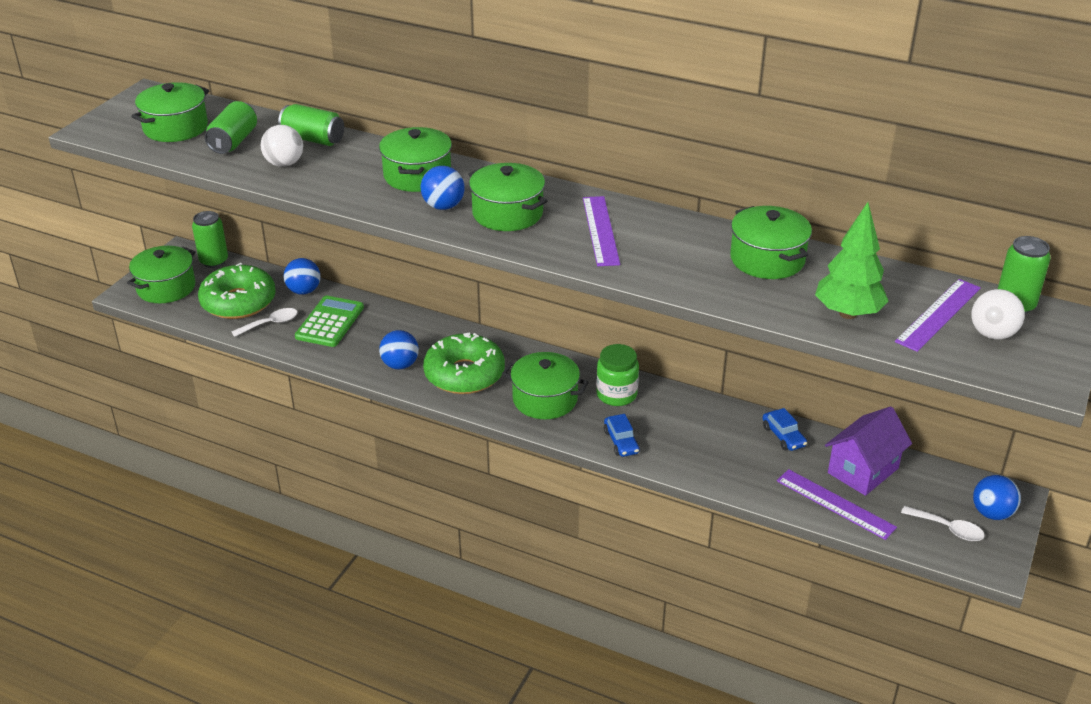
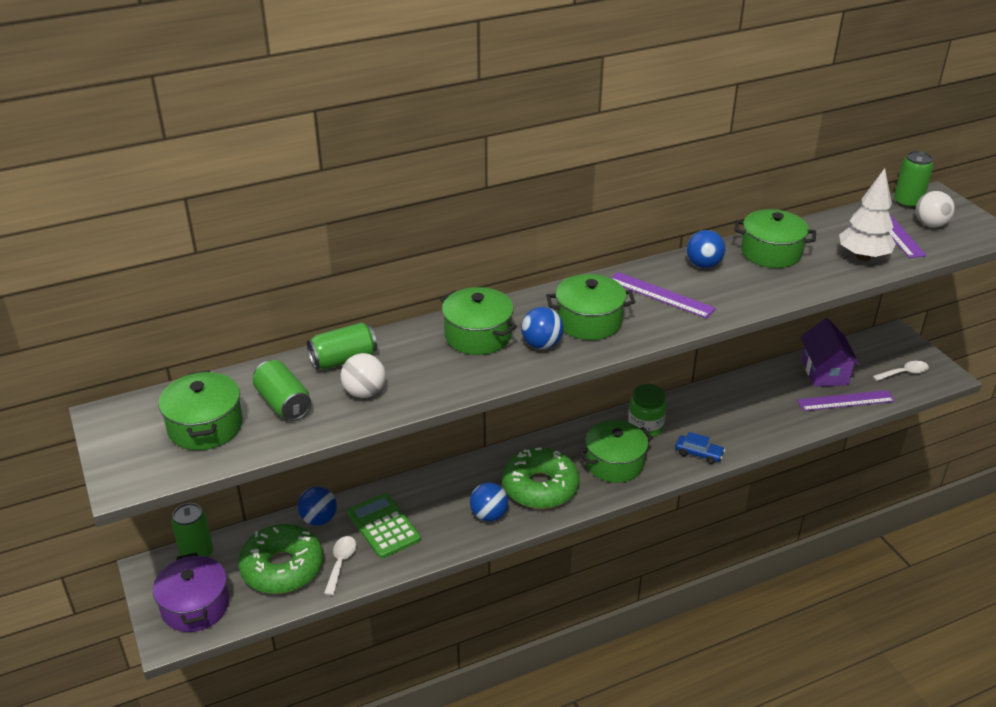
camera: 50 degrees left, 0 degrees up
green pot [127,246,196,303] -> purple pot [153,553,229,632]
blue car [763,408,807,451] -> none
green tree [815,202,888,319] -> white tree [839,168,896,261]
blue ball [973,475,1021,520] -> blue ball moved to [687,230,725,268]

